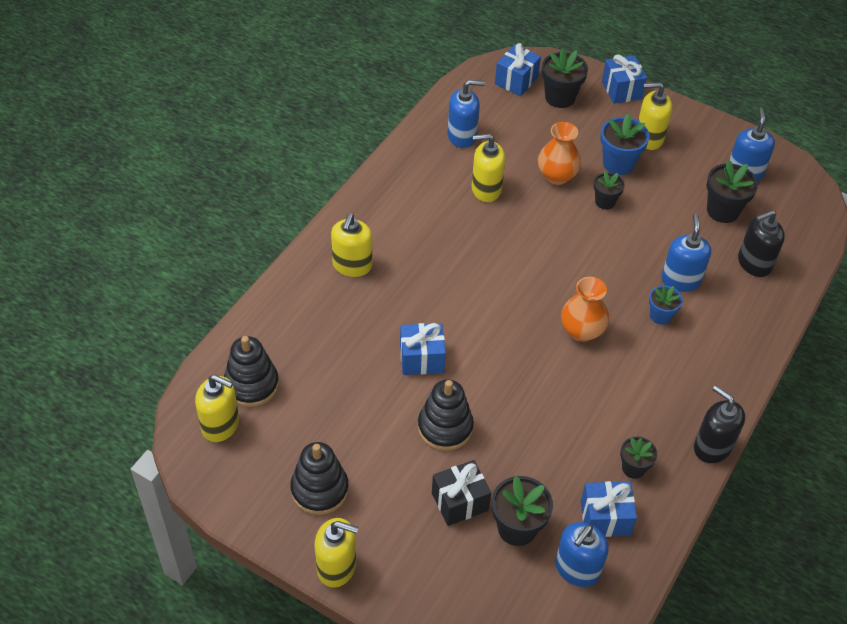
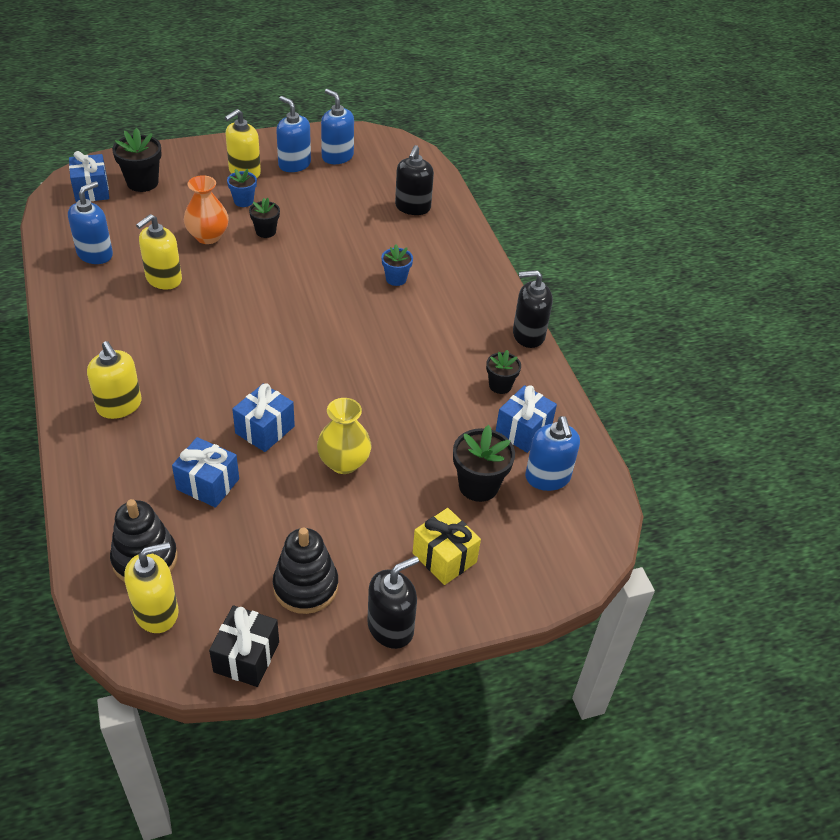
camera: 50 degrees left, 5 degrees down
yellow soap dispenser [315,518,359,588] -> black soap dispenser [367,556,419,649]
black stacking toy [418,379,474,451] -> yellow vase [317,398,371,474]
black gift [432,460,491,526] -> black gift moved to [209,605,279,687]
orange vase [561,277,609,342] -> none
blue flower pot [600,113,650,175] -> blue flower pot [227,169,257,207], size x0.62
blue gift [602,55,647,104] -> blue gift moved to [172,437,239,508]
blue soap dispenser [661,214,711,292] -> blue soap dispenser moved to [276,96,311,172]
black flower pot [707,160,758,223] -> none
none -> yellow gift [413,508,481,585]

